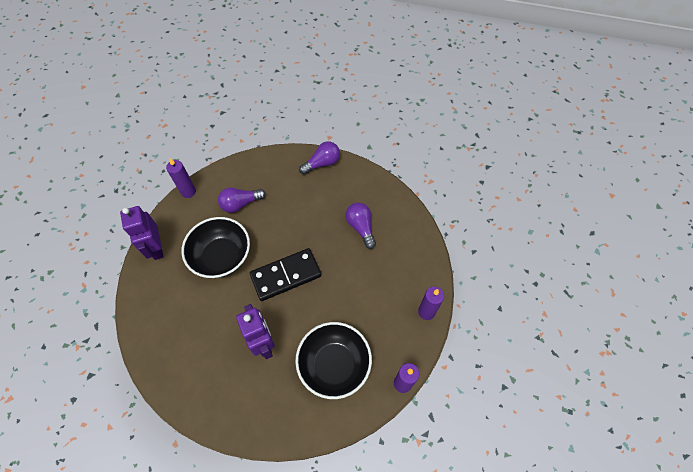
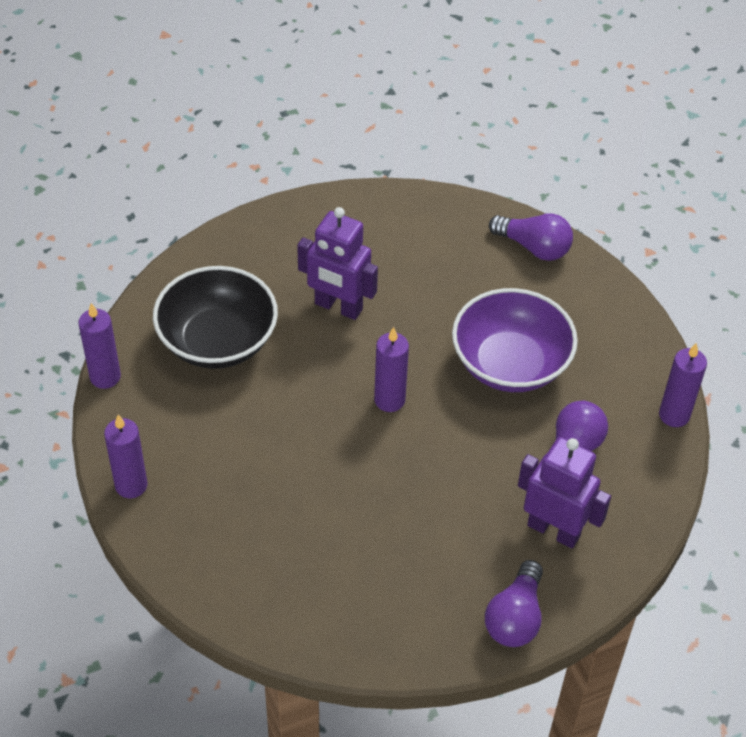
camera: 140 degrees right, 10 degrees down
purple robot [120,206,164,260] -> purple robot moved to [518,437,611,548]
black bowl [181,217,250,278] -> purple bowl [452,288,578,392]
black domino [250,248,322,301] -> purple candle [374,327,409,412]
purple light bulb [345,202,376,249] -> purple light bulb moved to [489,213,573,261]

